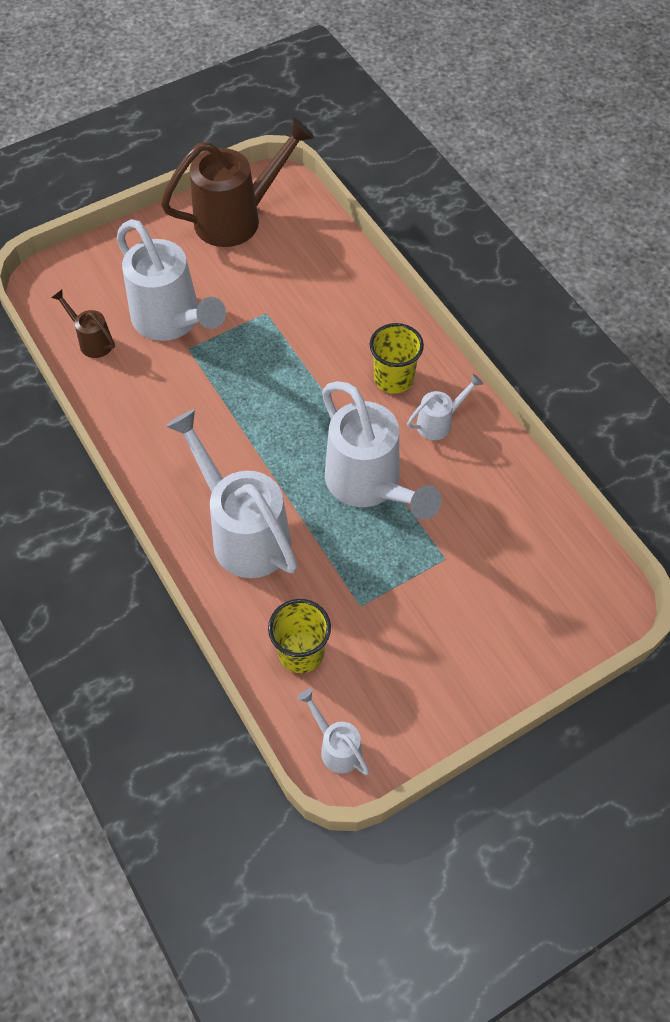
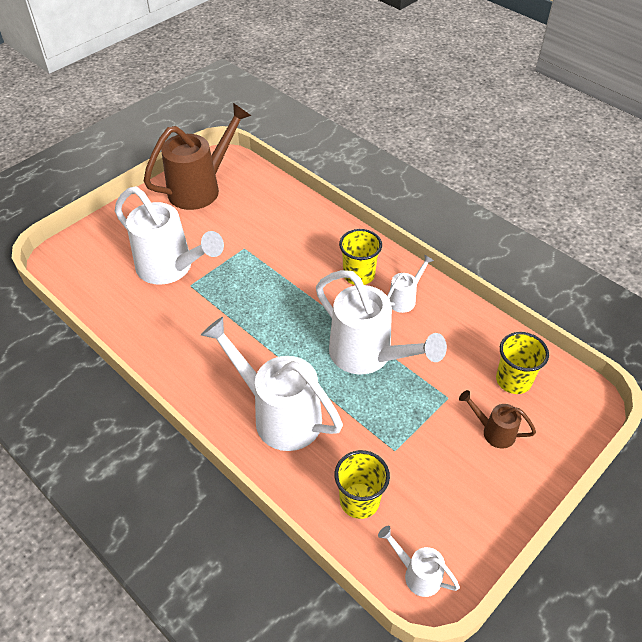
camera: 15 degrees left, 10 degrees down
brown watering can [51,290,115,358] -> brown watering can moved to [459,390,536,449]
none -> yellow cup [496,332,549,394]

